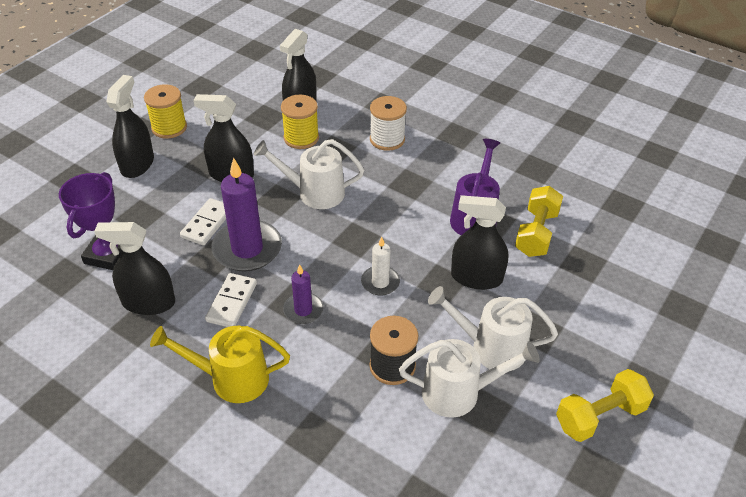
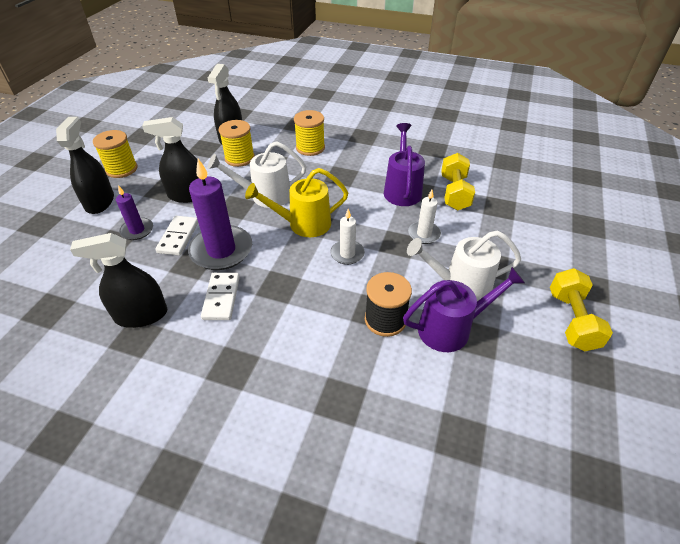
camera: 15 degrees left, 0 degrees up
purple trophy [59,172,122,270] -> none
yellow watering can [150,326,290,403] -> yellow watering can moved to [245,168,348,237]
purple candle [283,264,323,324] -> purple candle moved to [116,185,153,240]
white spool [370,96,407,151] -> yellow spool [294,110,325,156]
white watering can [399,339,540,418] -> purple watering can [403,267,525,352]
black spray bottle [451,195,508,290] -> white candle [408,190,441,244]
yellow dumbbell [556,369,654,442] -> yellow dumbbell turned 45 degrees counterclockwise [550,268,613,351]

